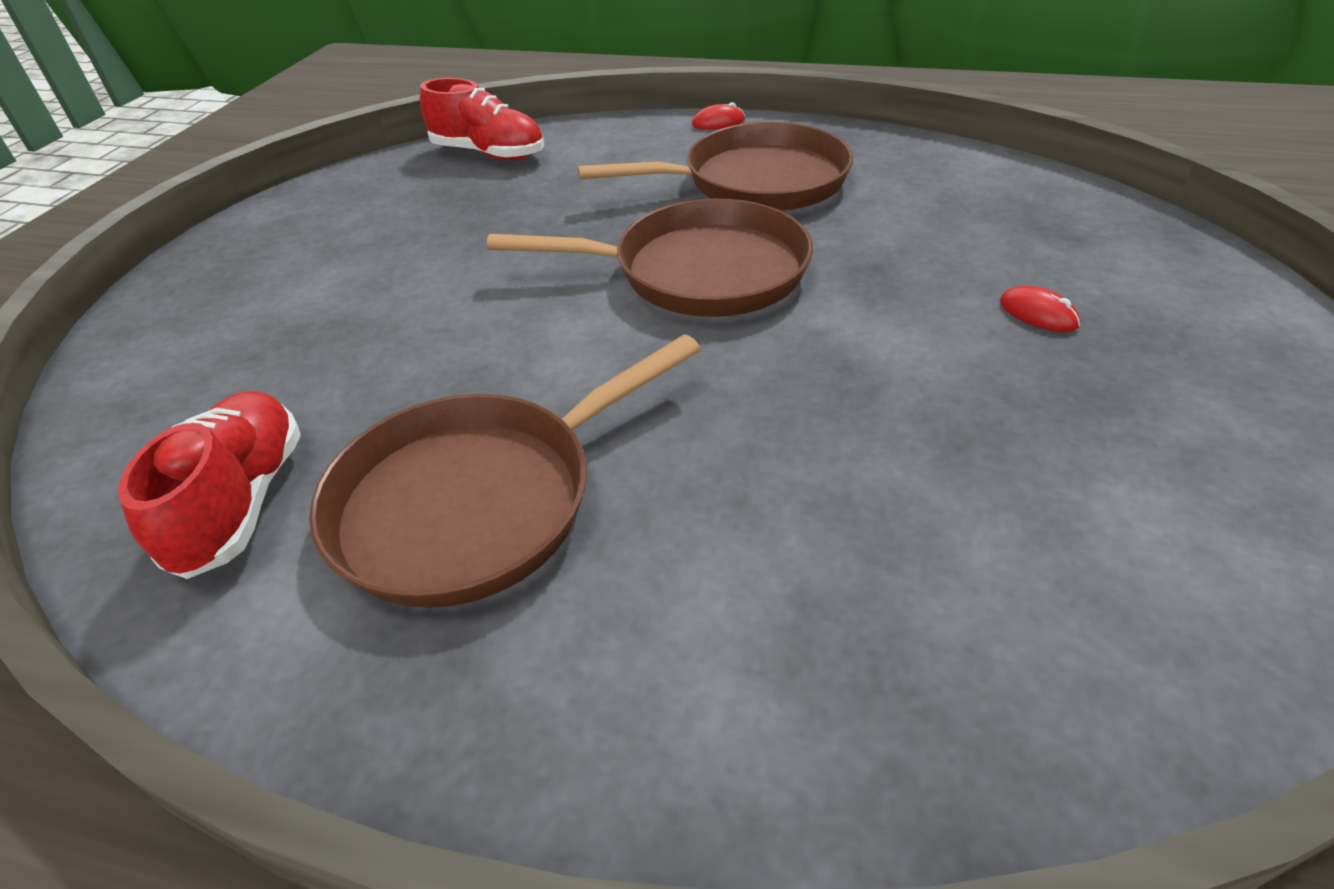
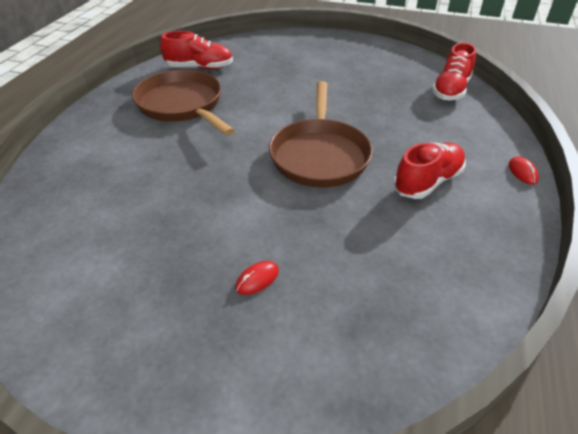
camera: 90 degrees right, 0 degrees up
brown pan [578,122,854,211] -> red shoe [393,142,466,199]

